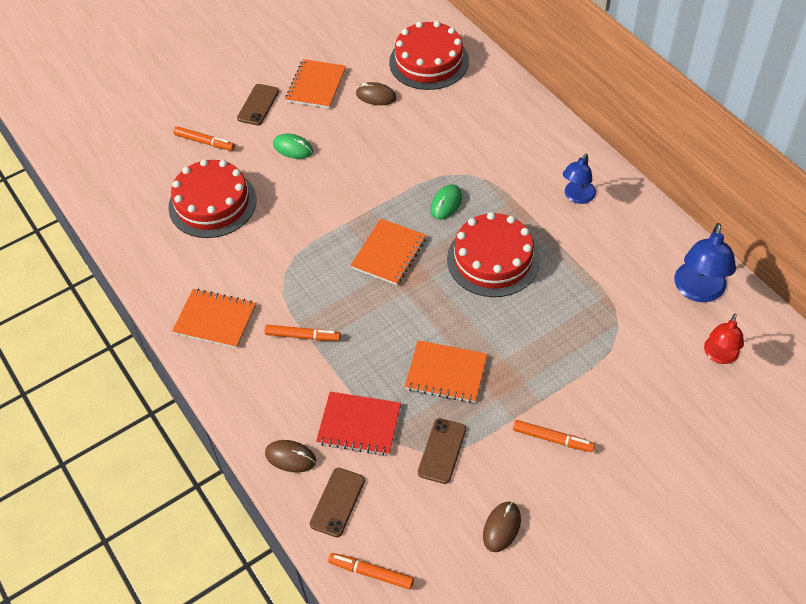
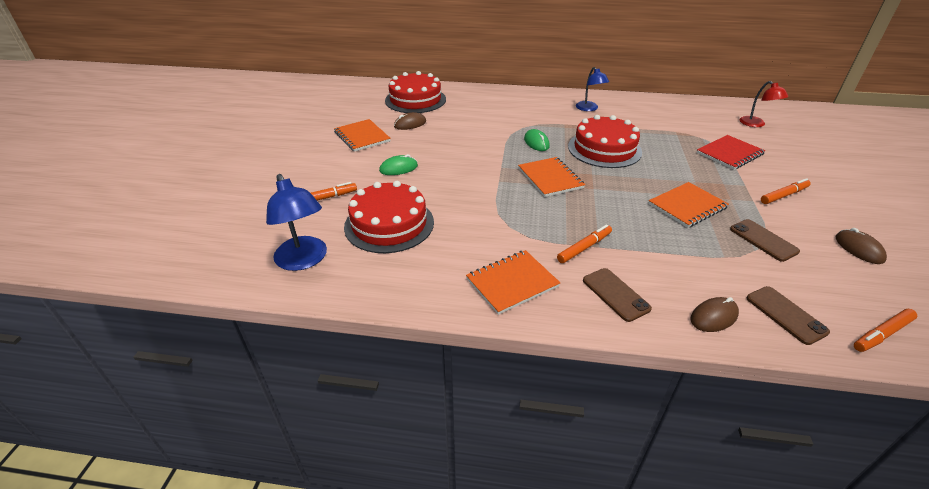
camera: 50 degrees left, 15 degrees down
brown phone [237,84,279,125] -> brown phone moved to [583,268,652,322]
red notebook [316,392,401,456] -> red notebook moved to [697,135,765,170]
blue lamp [675,223,736,302] -> blue lamp moved to [266,174,327,271]

